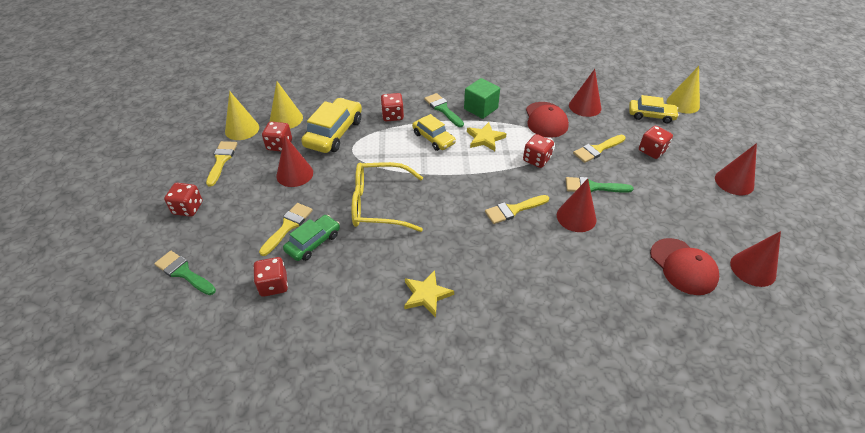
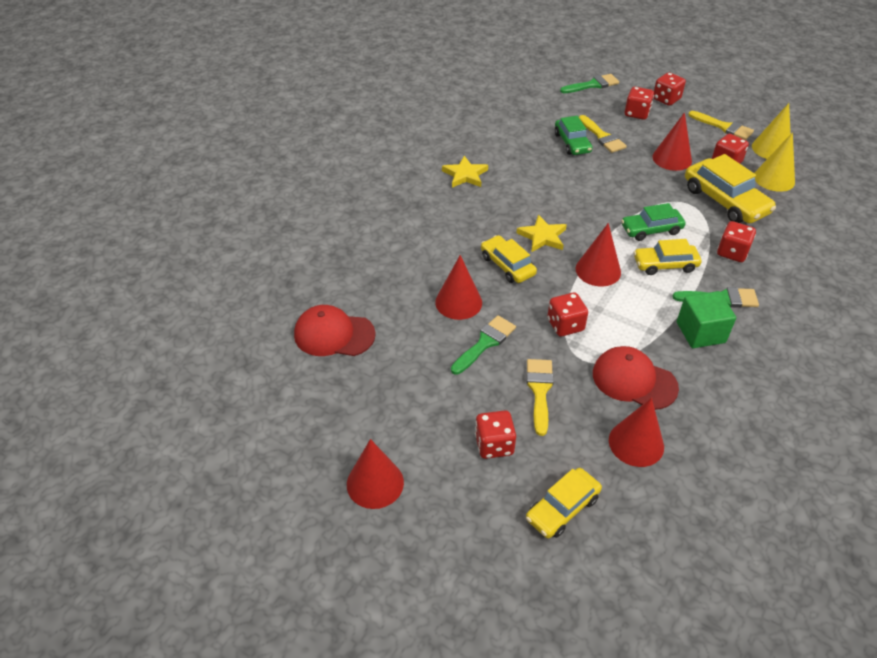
camera: 125 degrees right, 0 degrees up
red dice [253,257,288,297] -> red dice moved to [625,87,654,120]
yellow glasses [352,162,423,232] -> none
yellow star [467,122,507,151] -> yellow star moved to [516,215,567,252]
yellow brush [485,195,549,224] -> yellow car [481,235,537,283]
yellow cone [667,66,700,114] -> none
red cone [730,231,781,287] -> red cone moved to [576,223,621,287]
none -> green car [621,203,686,241]

